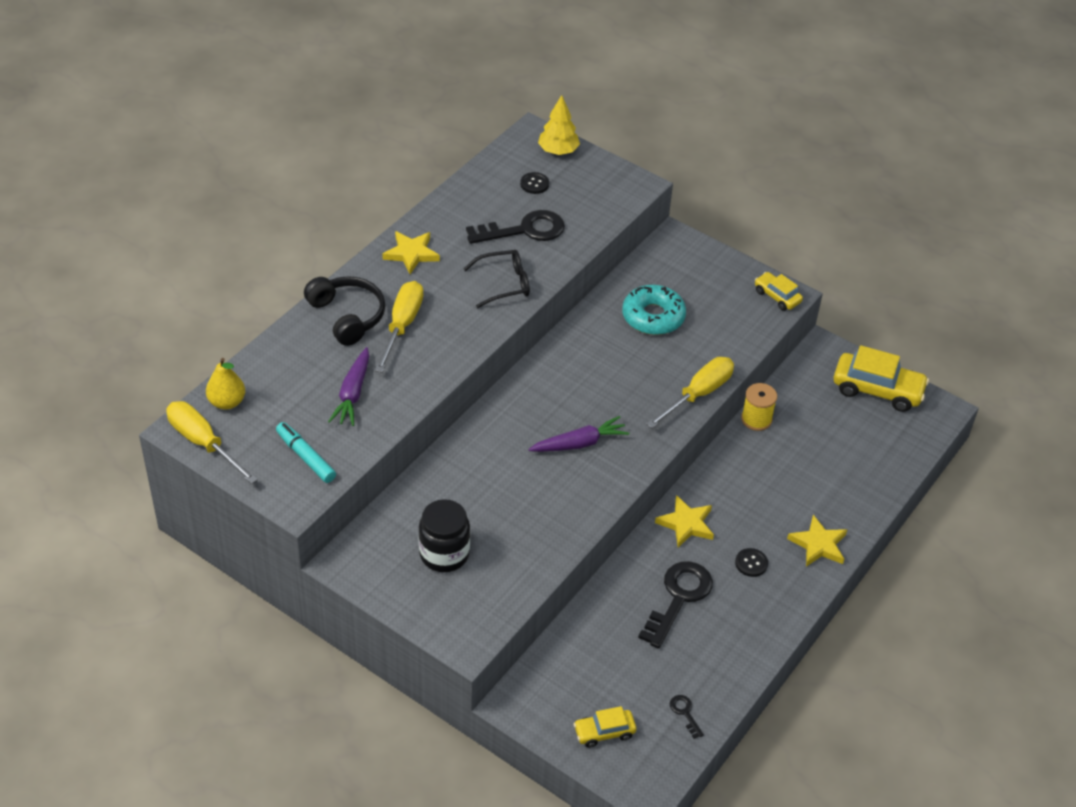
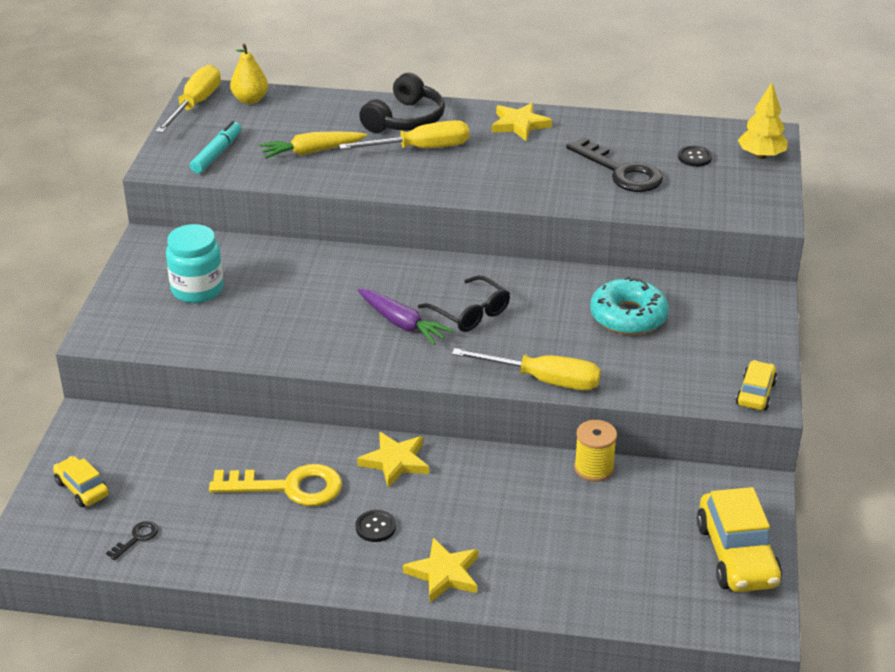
camera: 65 degrees right, 10 degrees down
purple carrot [328,347,369,426] -> yellow carrot [259,131,367,159]
black jar [418,499,470,572] -> turquoise jar [166,224,224,303]
black glasses [464,250,530,308] -> black glasses moved to [418,275,510,332]
black key [638,561,713,649] -> yellow key [209,464,342,506]

